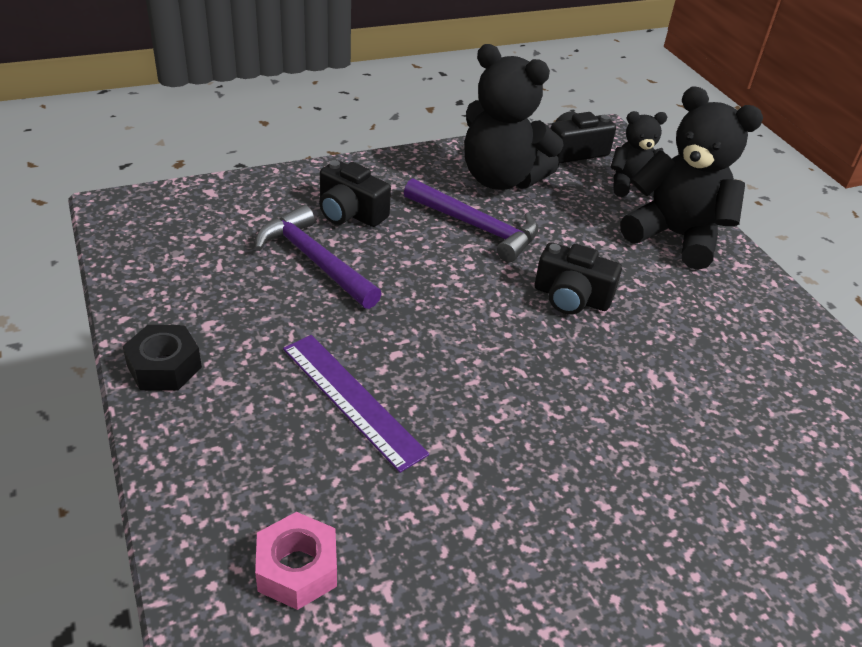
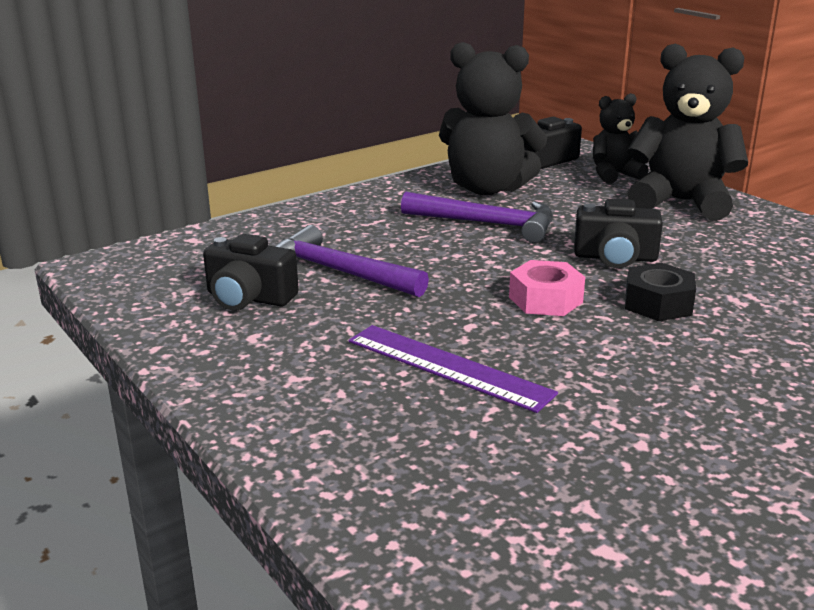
camera: 10 degrees left, 15 degrees down
black nut [122,325,202,390] -> black nut moved to [625,263,696,321]
pink nut [255,512,337,610] -> pink nut moved to [509,260,585,316]
black camera [319,160,391,227] -> black camera moved to [203,234,299,311]

